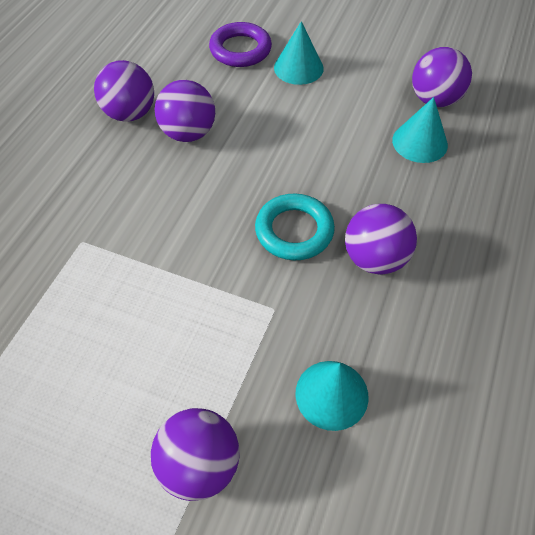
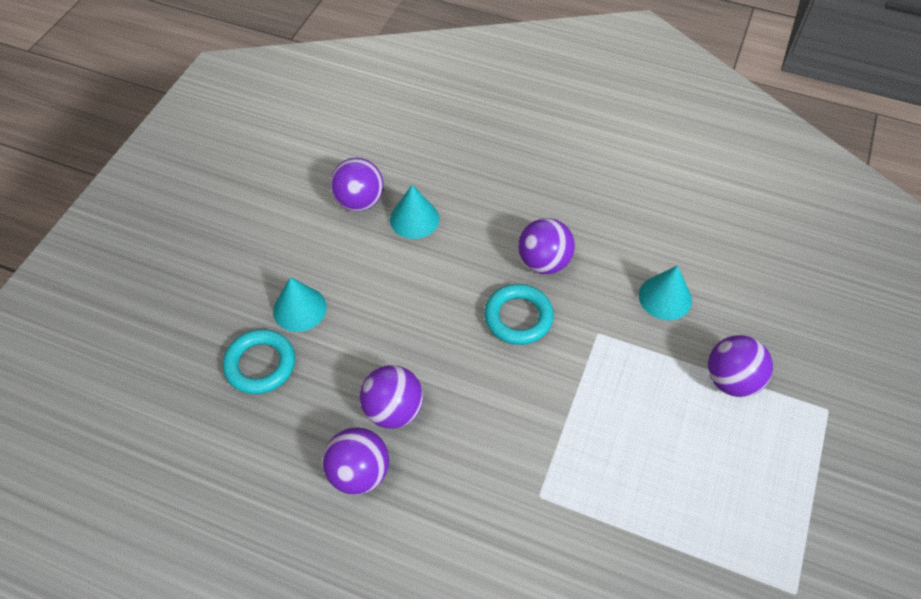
camera: 90 degrees left, 0 degrees up
purple ring [209,22,272,67] -> turquoise ring [223,329,295,394]

